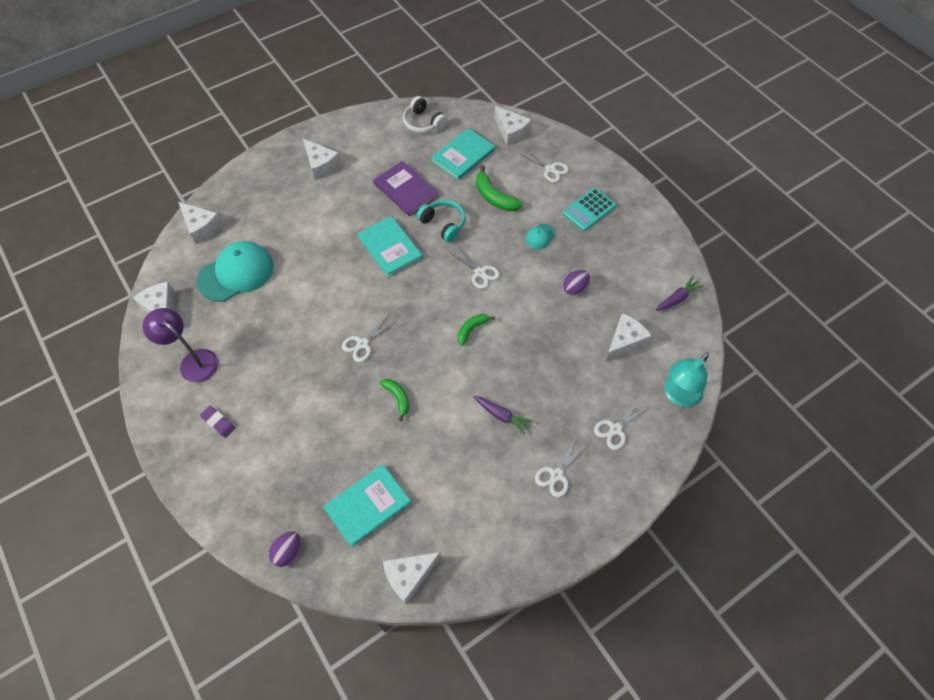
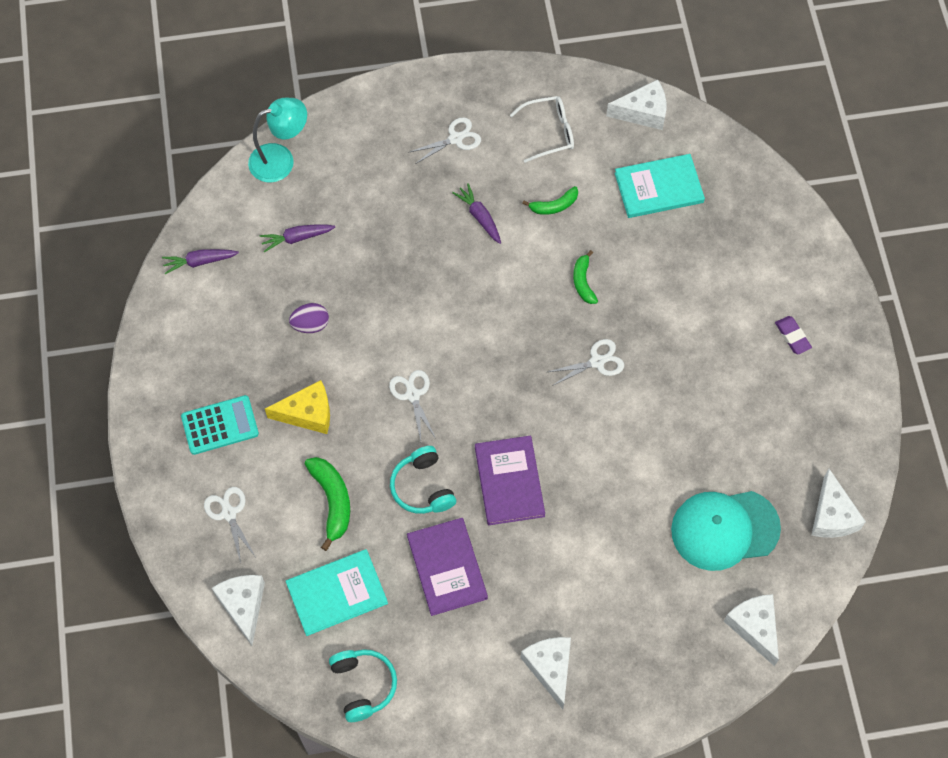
camera: 155 degrees left, 5 degrees up
purple lamp [143,308,218,383] -> none
purple egg [269,531,301,567] -> none
turquoise book [357,216,423,277] -> purple book [475,435,545,525]
white headphones [403,96,447,133] -> turquoise headphones [329,649,397,722]
green banana [458,314,495,346] -> green banana moved to [522,186,578,215]
turquoise cap [525,224,556,249] -> yellow cheese [265,380,330,434]
white scissors [594,400,650,450] -> none
white cheese [605,313,652,362] -> purple carrot [260,225,335,252]
none -> white glasses [510,96,574,163]

